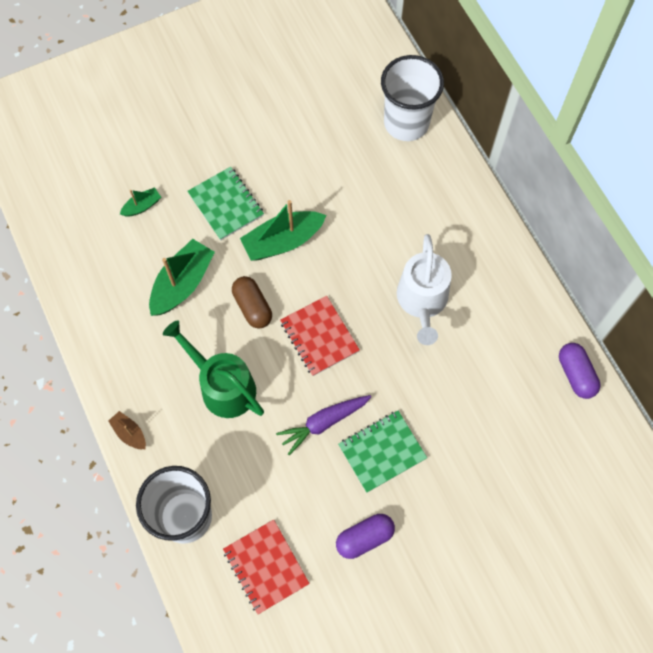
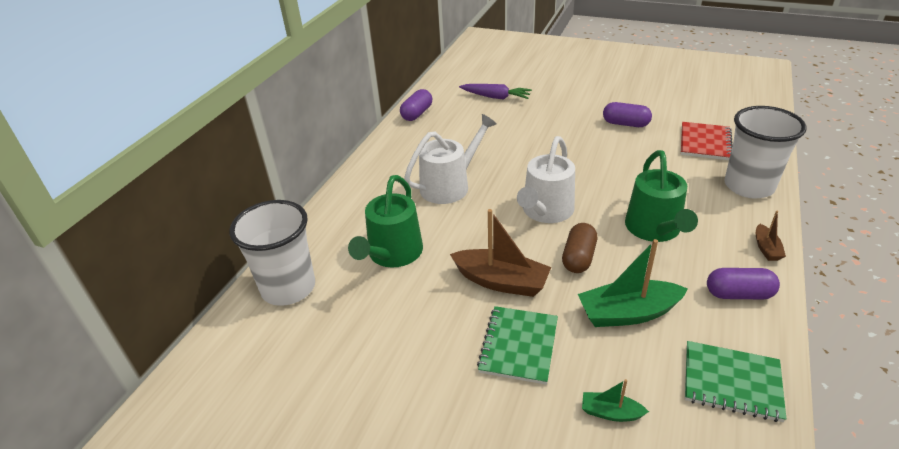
camera: 130 degrees left, 30 degrees down
green boat [240,200,326,261] -> brown boat [450,209,551,297]
purple carrot [276,395,371,455] -> purple carrot moved to [459,84,532,99]
red notebook [280,296,360,376] -> white watering can [517,136,575,223]
green notebook [338,411,427,493] -> green notebook moved to [685,341,786,422]
none -> green watering can [348,175,423,268]
none -> purple capsule [707,268,780,299]

